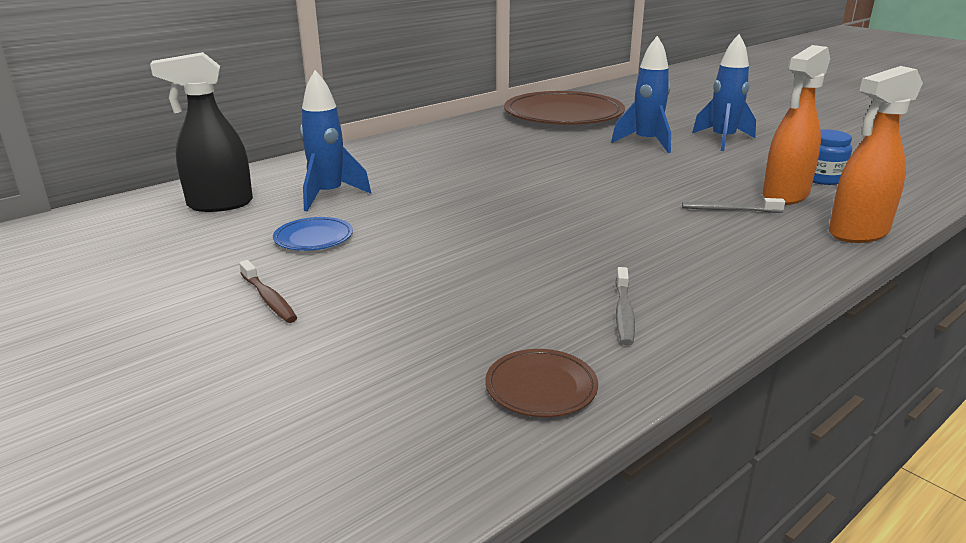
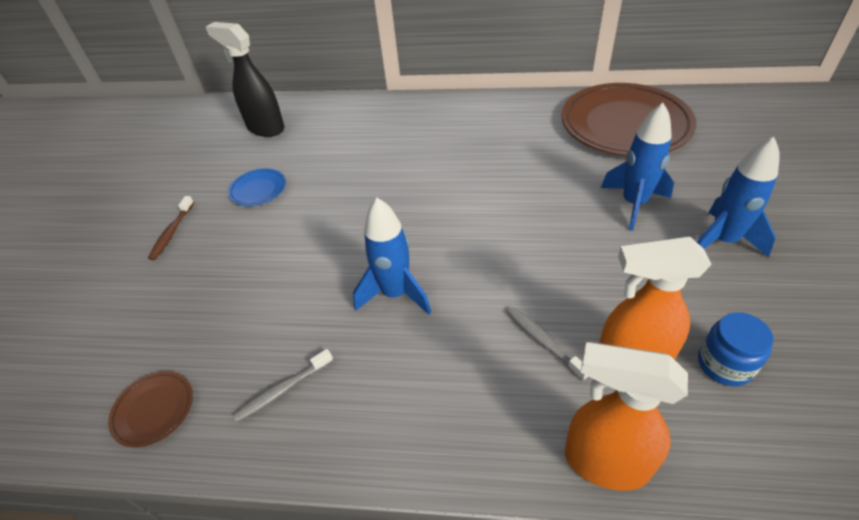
camera: 50 degrees right, 20 degrees up
blue rocket [300,70,371,211] -> blue rocket moved to [353,198,431,315]

